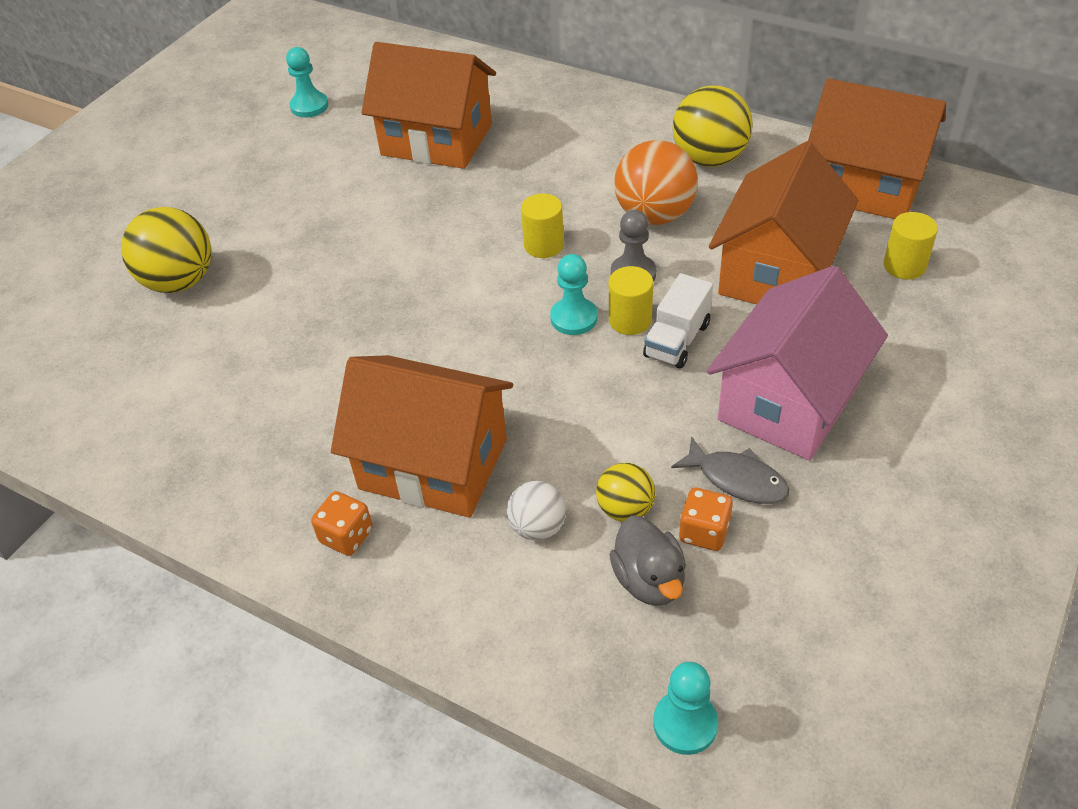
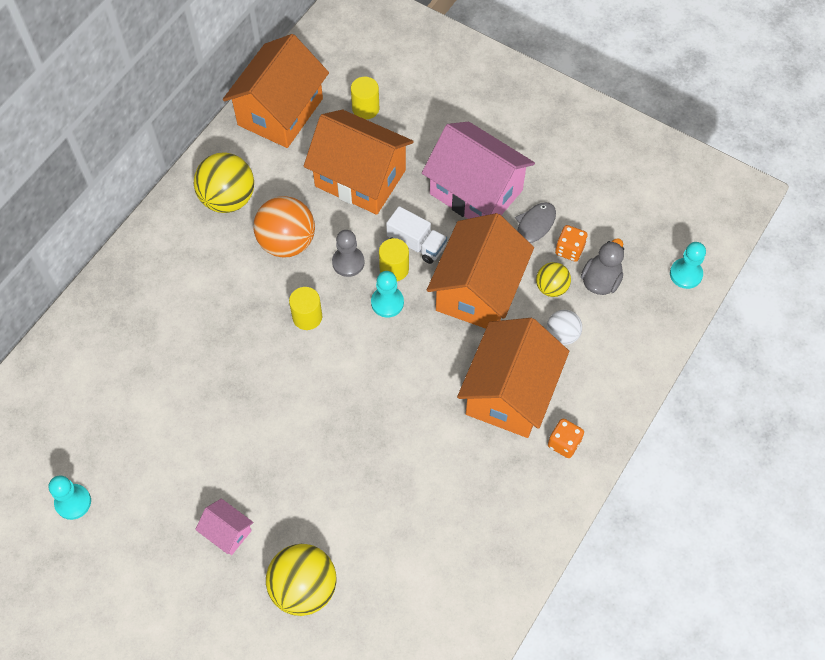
camera: 90 degrees left, 15 degrees up
orange house [361,42,496,169] -> orange house moved to [427,213,534,329]
grey duck [609,516,686,606] -> grey duck turned 45 degrees counterclockwise [581,238,624,295]
none -> pink house [195,498,253,555]

